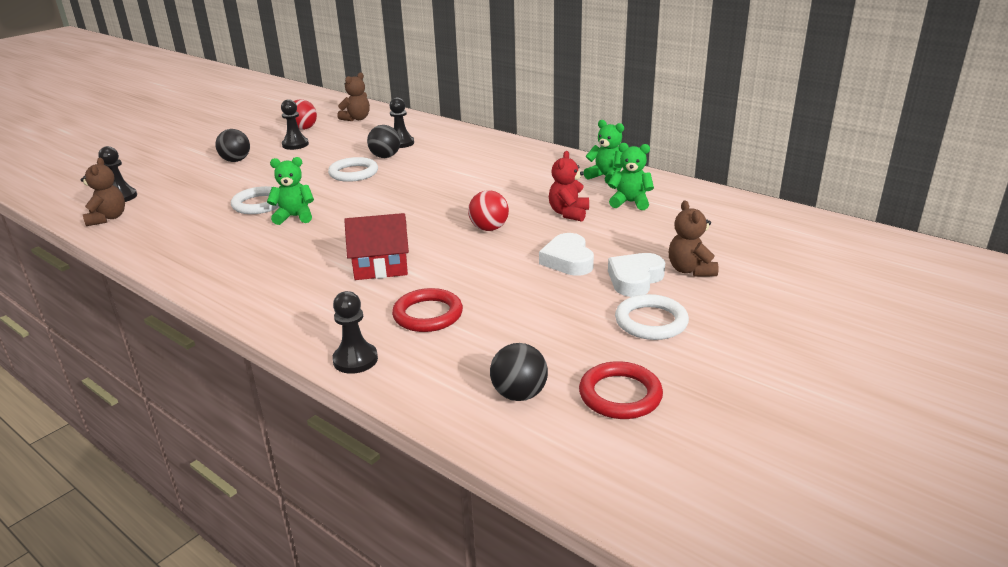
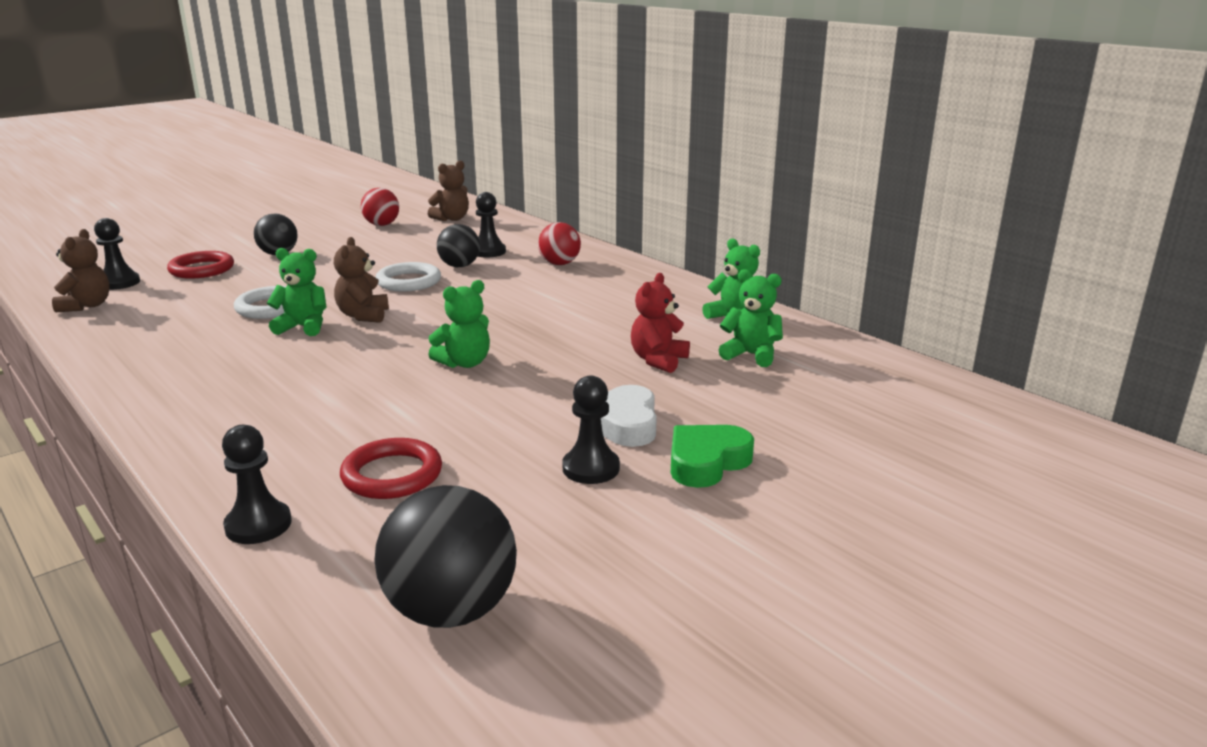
camera: 10 degrees right, 5 degrees down
black pawn [281,99,309,150] -> black pawn moved to [562,375,620,484]
red house [344,213,409,280] -> none
red ball [468,190,509,231] -> red ball moved to [538,222,581,265]
black ball [490,343,548,401] -> black ball [374,485,517,628], size x1.57
red ring [579,361,663,419] -> red ring moved to [167,251,234,279]
white heart [608,253,665,297] -> green heart [671,425,754,488]
white ring [615,294,689,340] -> none
brown teddy bear [669,201,719,277] -> brown teddy bear moved to [334,237,389,323]
none -> green teddy bear [428,280,490,368]

